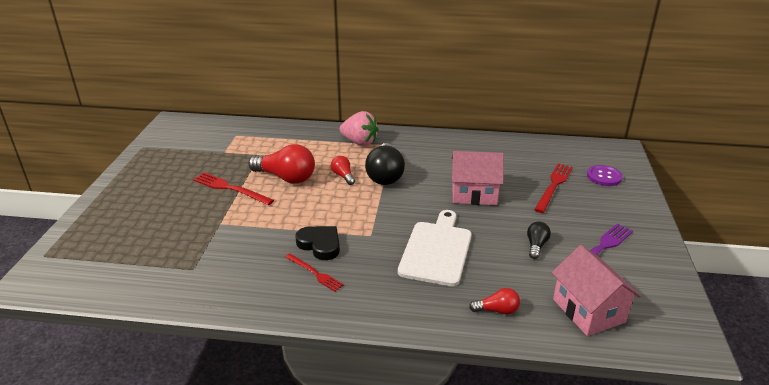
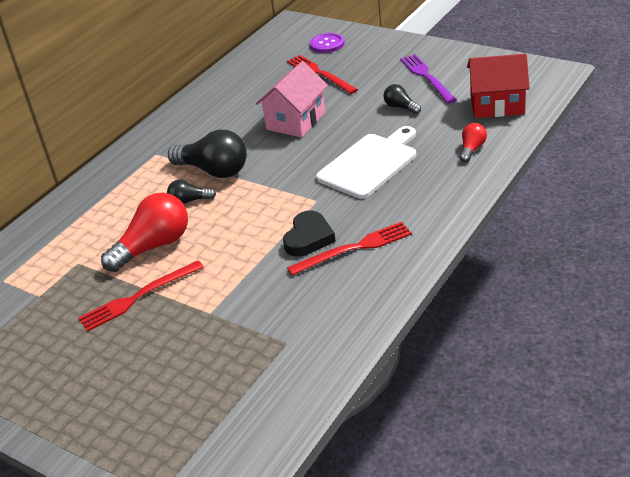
camera: 60 degrees left, 5 degrees up
red fork [285,254,344,292] -> red fork [287,222,412,275], size x1.54
black heart [295,226,340,260] -> black heart turned 135 degrees clockwise [283,211,336,256]
red light bulb [331,156,355,185] -> black light bulb [167,180,216,204]
pink strawberry [340,111,379,146] -> none
white cutting board [398,210,472,286] -> white cutting board turned 90 degrees clockwise [316,126,416,199]
pink house [552,245,641,336] -> red house [467,54,530,118]

